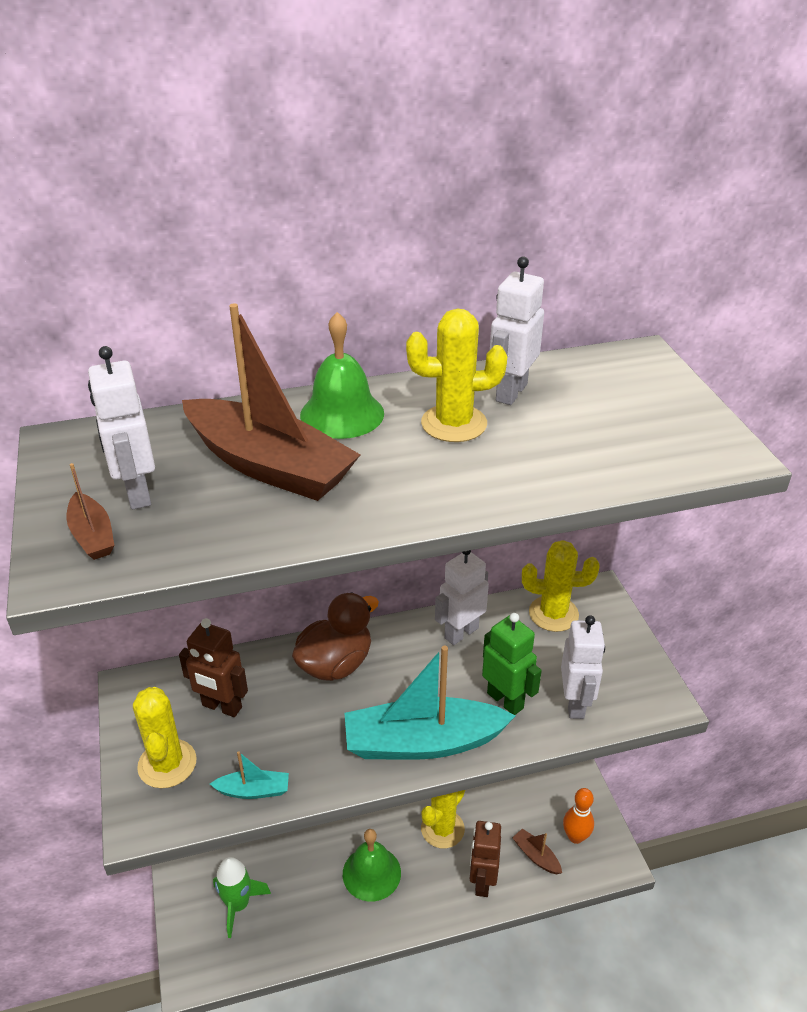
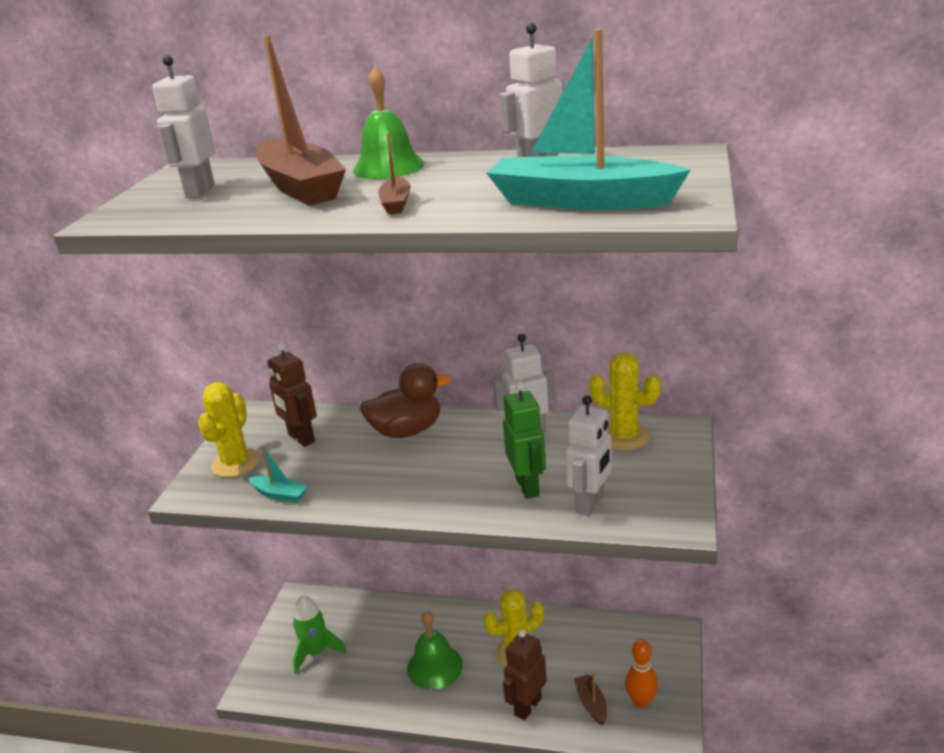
camera: 30 degrees right, 10 degrees down
brown boat [67,463,114,560] -> brown boat moved to [378,133,411,214]
turquoise boat [344,646,515,760] -> turquoise boat moved to [486,29,691,210]
yellow cactus [406,308,507,442] -> none

